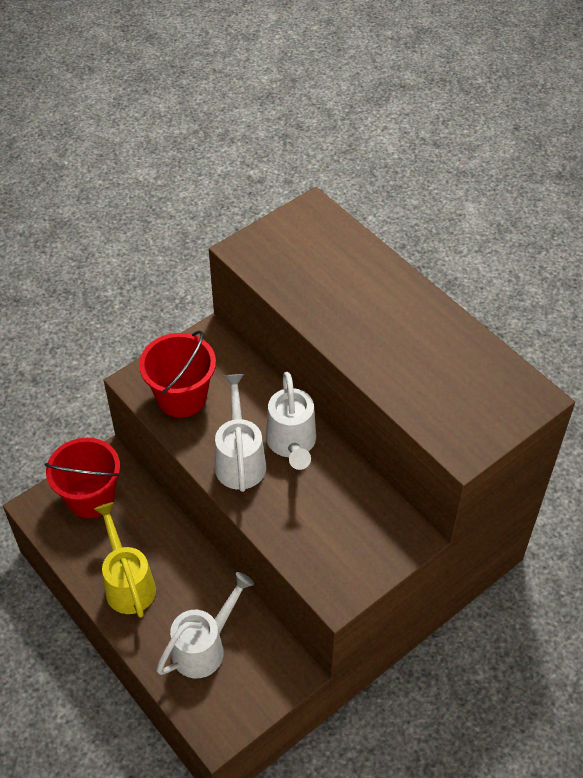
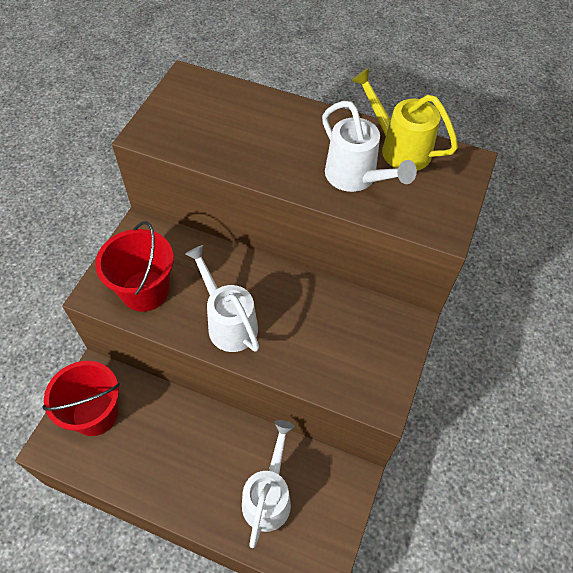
camera: 30 degrees left, 5 degrees up
yellow watering can [94,502,156,618] -> yellow watering can moved to [351,68,458,171]
white watering can [266,372,316,470] -> white watering can moved to [322,101,417,192]

